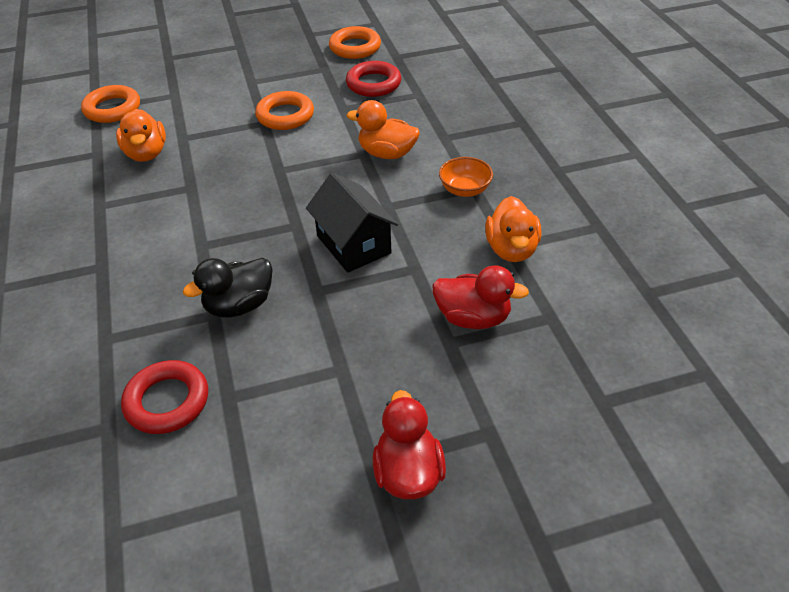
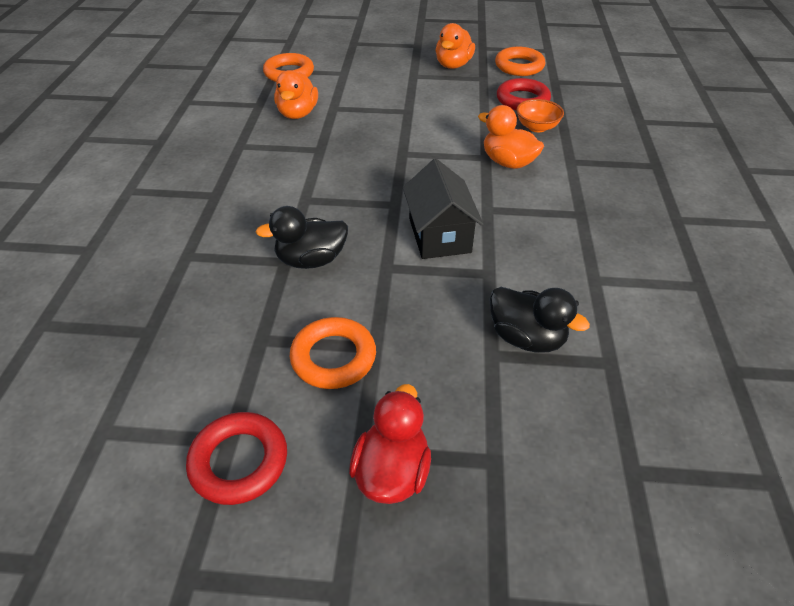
camera: 20 degrees right, 0 degrees up
red ring [121,360,208,434] -> red ring moved to [186,412,287,505]
orange ring [255,91,314,130] -> orange ring moved to [290,317,376,389]
red duck [432,265,529,329] -> black duck [489,287,590,352]
orange bowl [439,157,493,197] -> orange bowl moved to [517,99,564,132]
orange duck [485,196,541,262] -> orange duck moved to [435,23,475,69]

